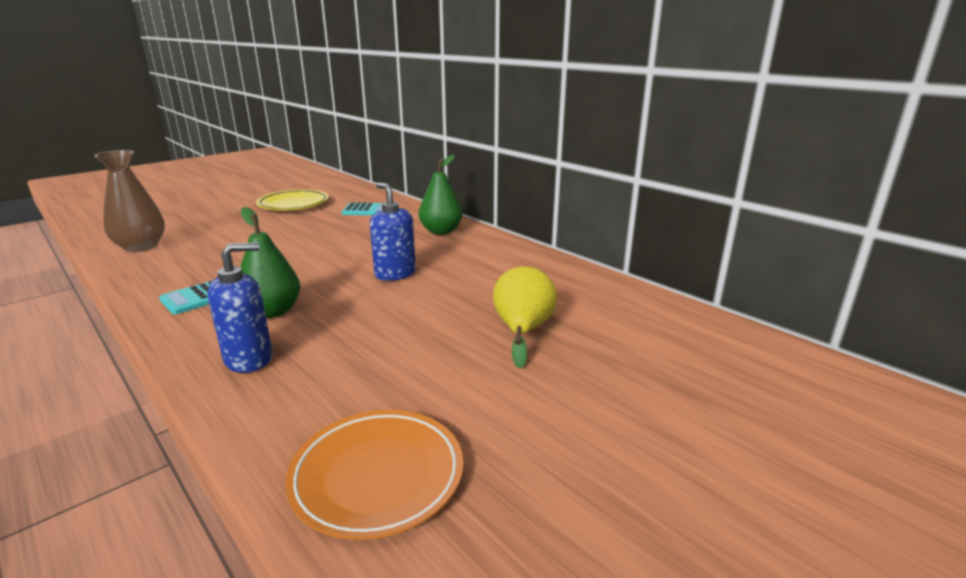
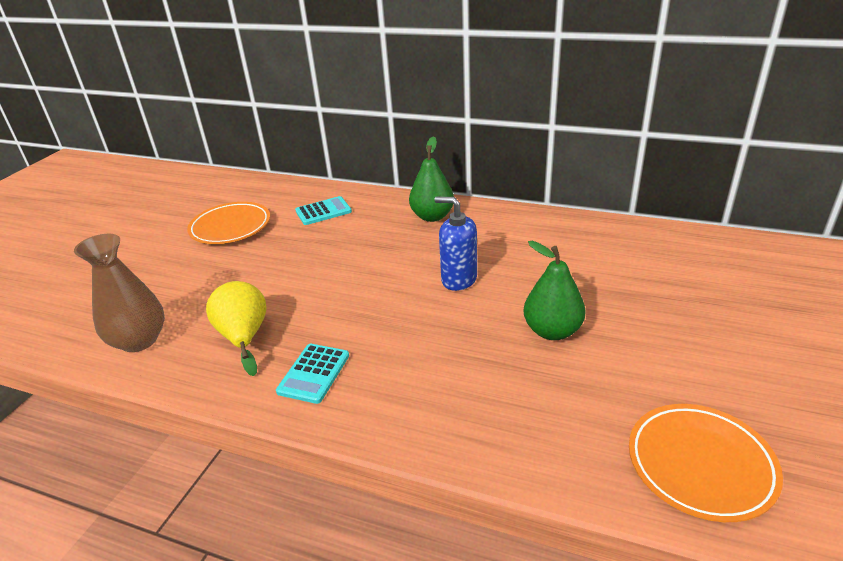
camera: 25 degrees left, 10 degrees up
blue soap dispenser [208,242,273,373] -> none
green pear [240,207,300,318] -> green pear moved to [524,241,586,340]
yellow plate [256,189,329,211] -> orange plate [187,202,270,244]
yellow pear [493,266,557,369] -> yellow pear moved to [206,281,266,376]

